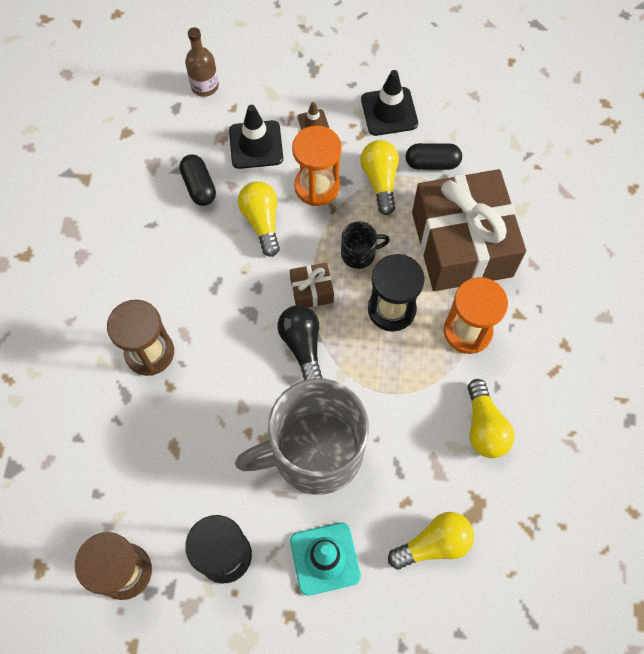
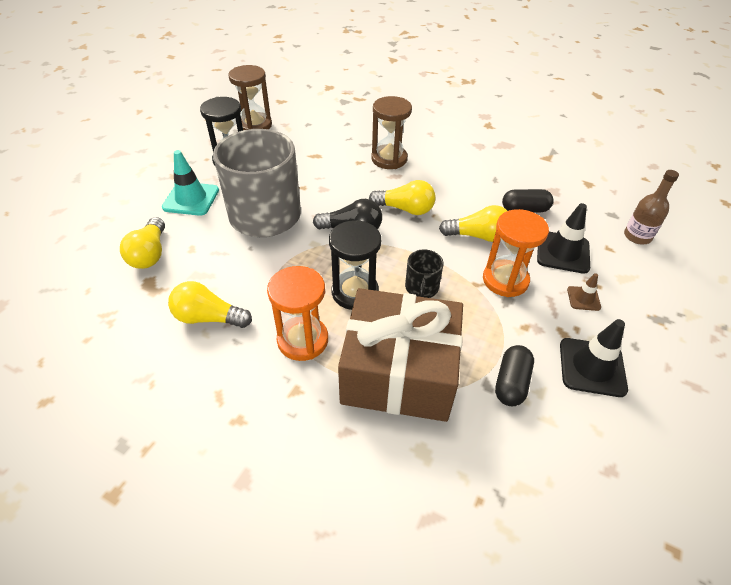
camera: 110 degrees right, 20 degrees down
brown gift [290,263,334,308] -> none
yellow light bulb [360,140,399,215] -> yellow light bulb moved to [369,180,435,215]

